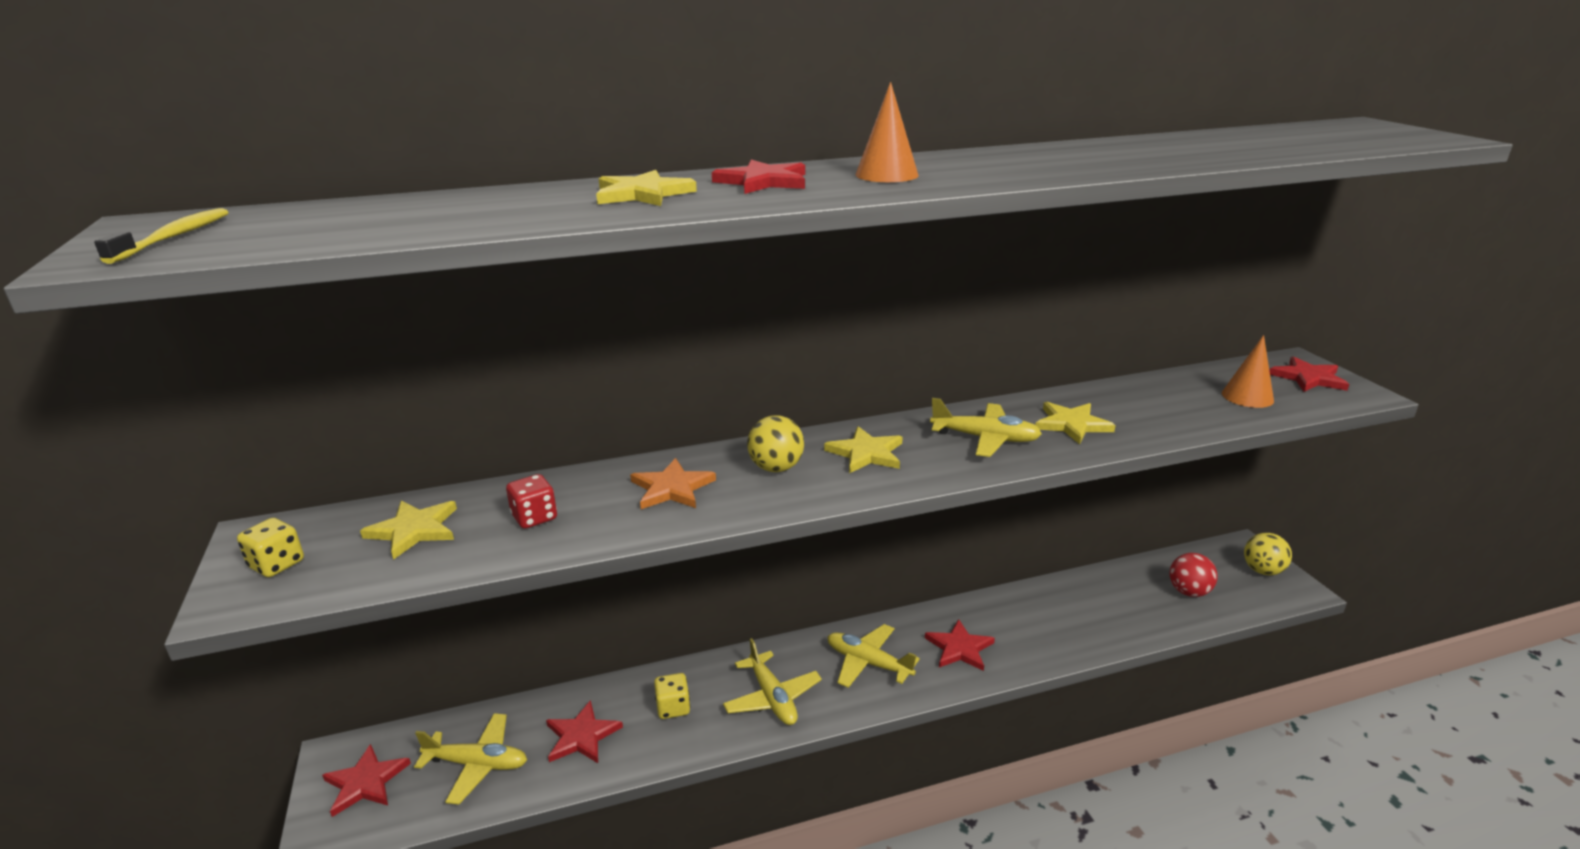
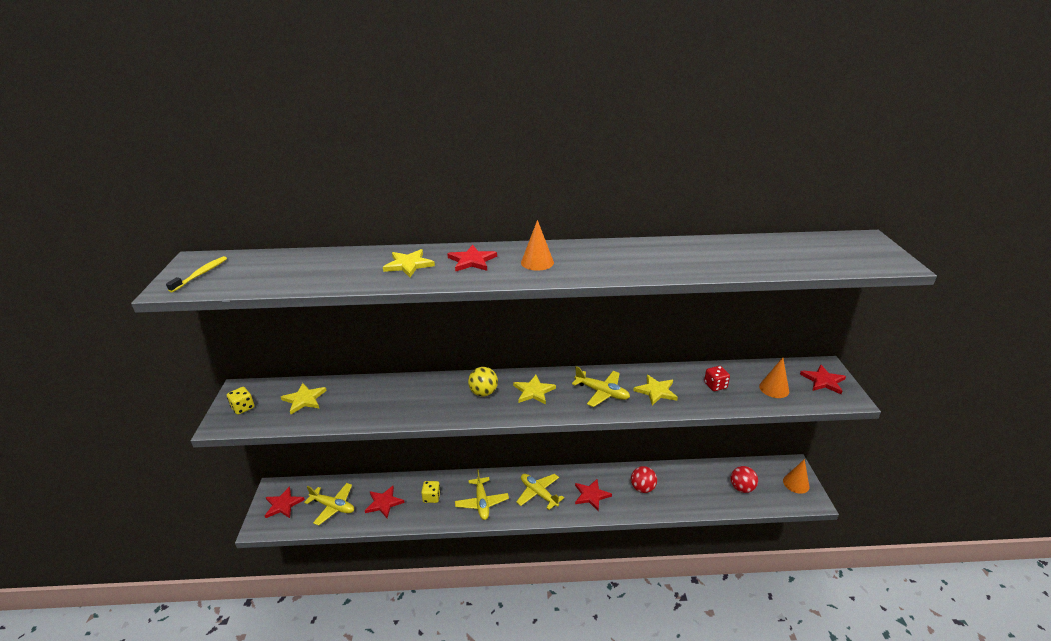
camera: 15 degrees right, 5 degrees up
red dice [506,474,557,529] -> red dice moved to [704,366,730,391]
orange star [630,458,716,509] -> none
yellow ball [1244,533,1292,575] -> orange cone [783,459,810,494]
none -> red ball [631,466,657,493]

